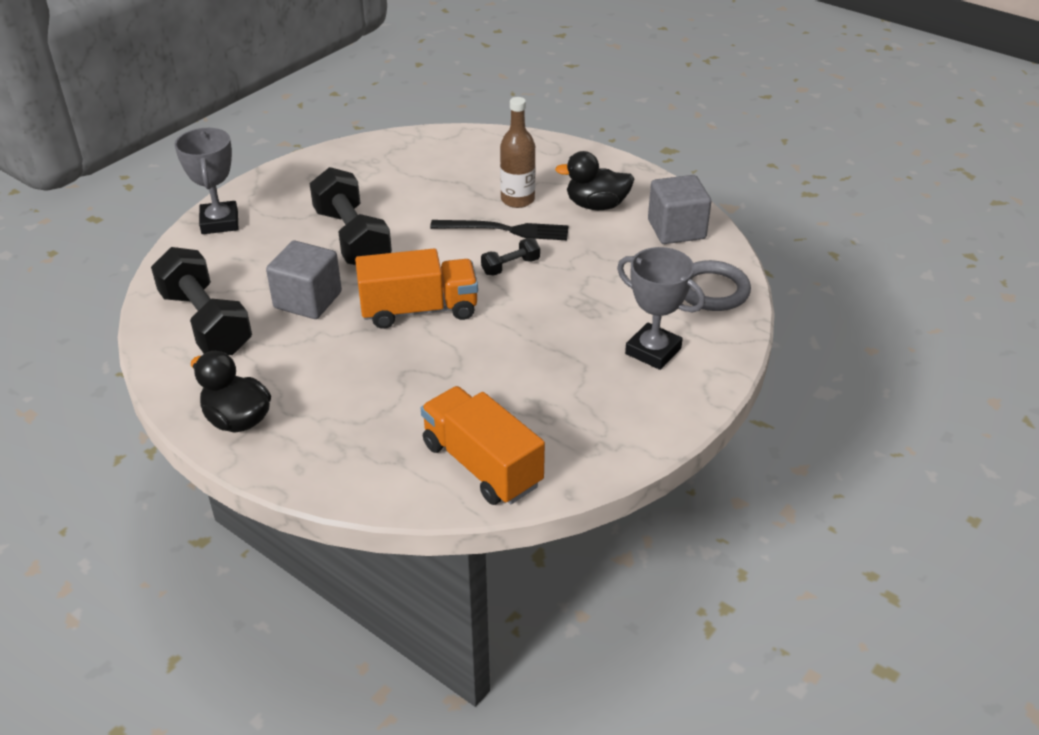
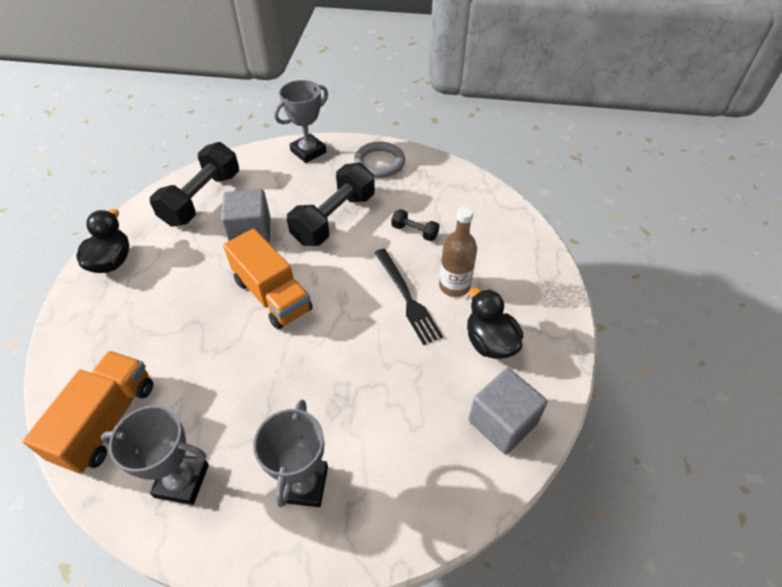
camera: 60 degrees right, 10 degrees up
black dumbbell [481,238,540,276] -> black dumbbell moved to [392,209,439,241]
grey ring [685,260,751,311] -> grey ring moved to [354,142,405,178]
none -> grey trophy [101,405,209,505]

